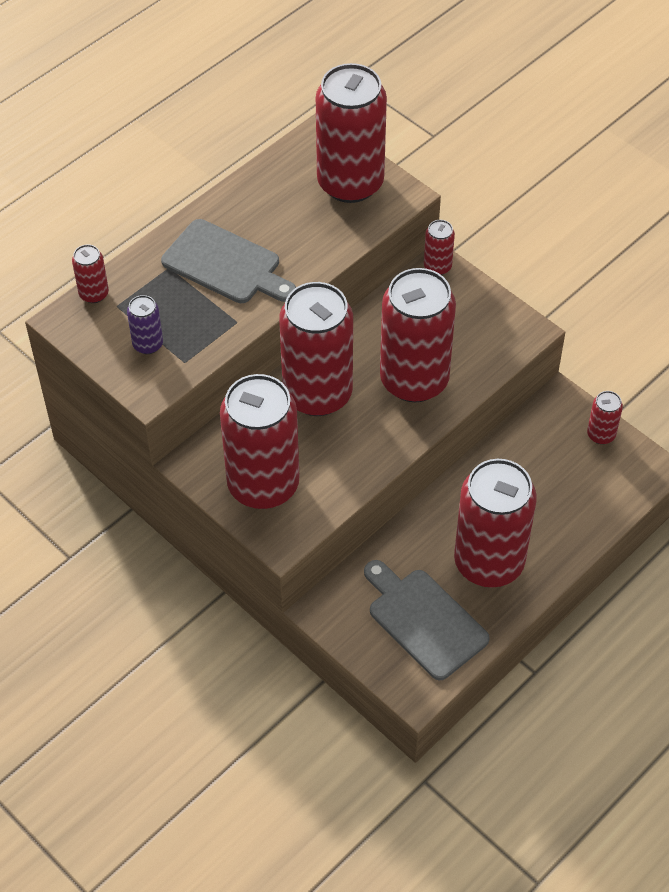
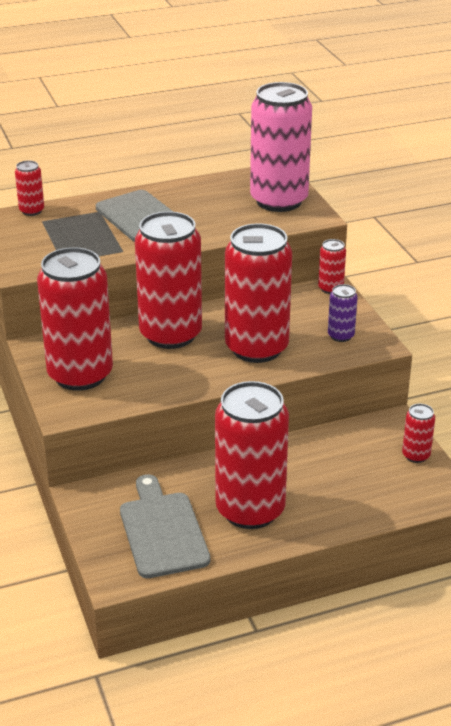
camera: 25 degrees right, 20 degrees down
purple can [127,295,163,354] -> purple can moved to [328,284,358,342]
red can [316,63,387,203] -> pink can [250,82,312,212]

